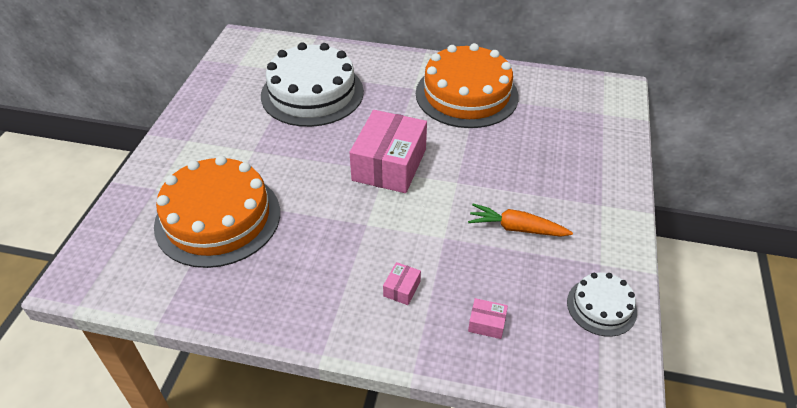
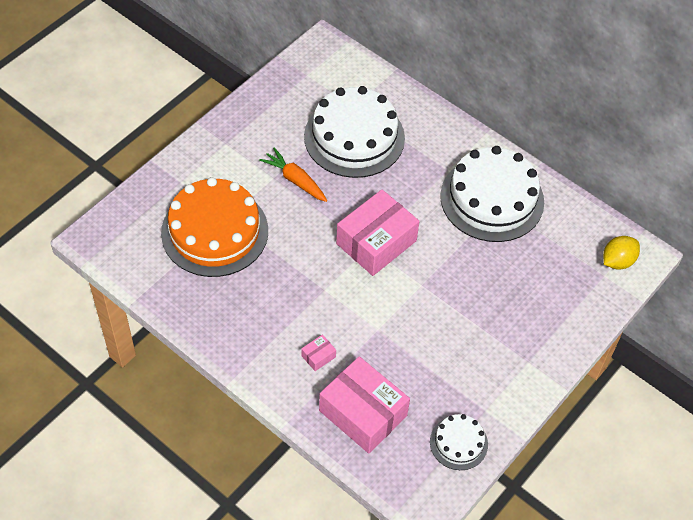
camera: 25 degrees right, 10 degrees up
orange cake [416,43,519,128] -> white cake [440,146,544,242]
orange carrot [468,204,573,237] -> orange carrot moved to [259,147,327,202]
pink box [468,298,508,339] -> pink box [319,356,410,454], size x2.48
none -> yellow lemon [603,236,640,270]

